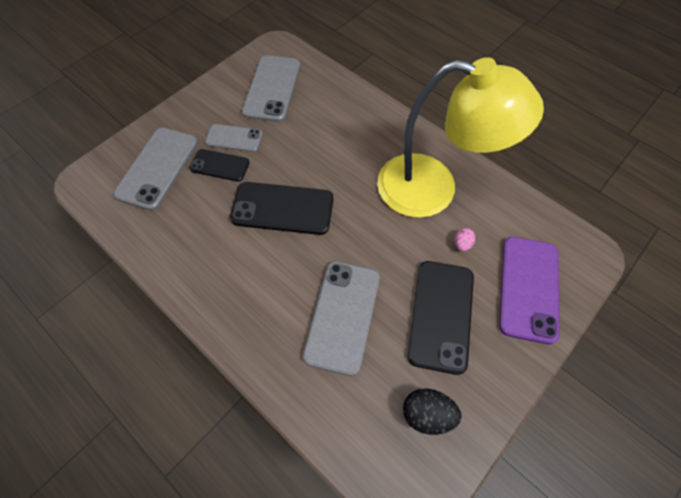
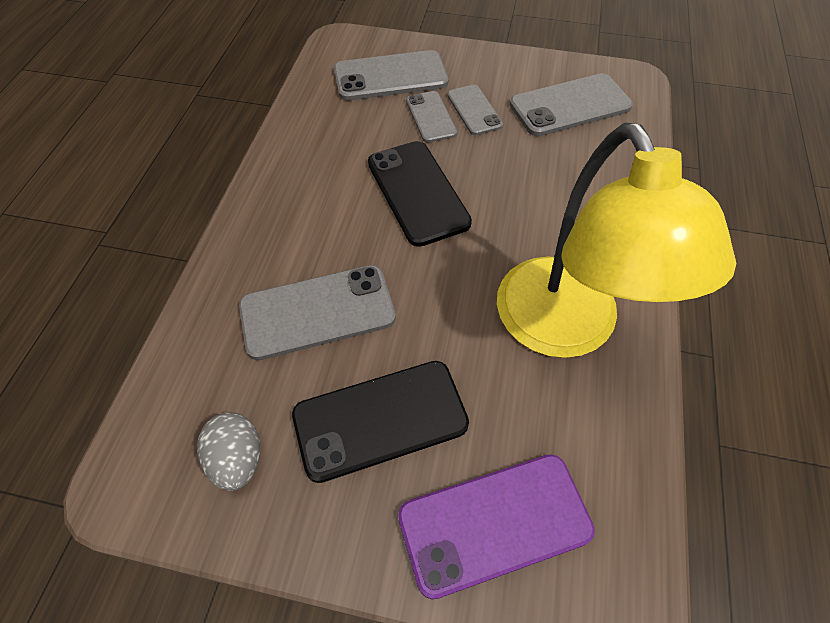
camera: 60 degrees right, 5 degrees down
black phone [190,149,250,182] -> grey phone [406,91,457,143]
black egg [403,388,462,435] -> grey egg [197,412,260,491]
pink egg [455,228,475,252] -> none

